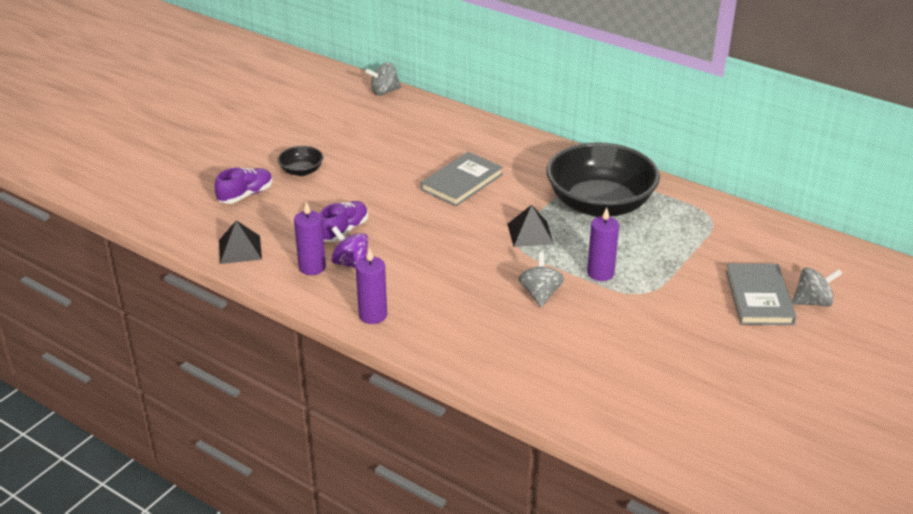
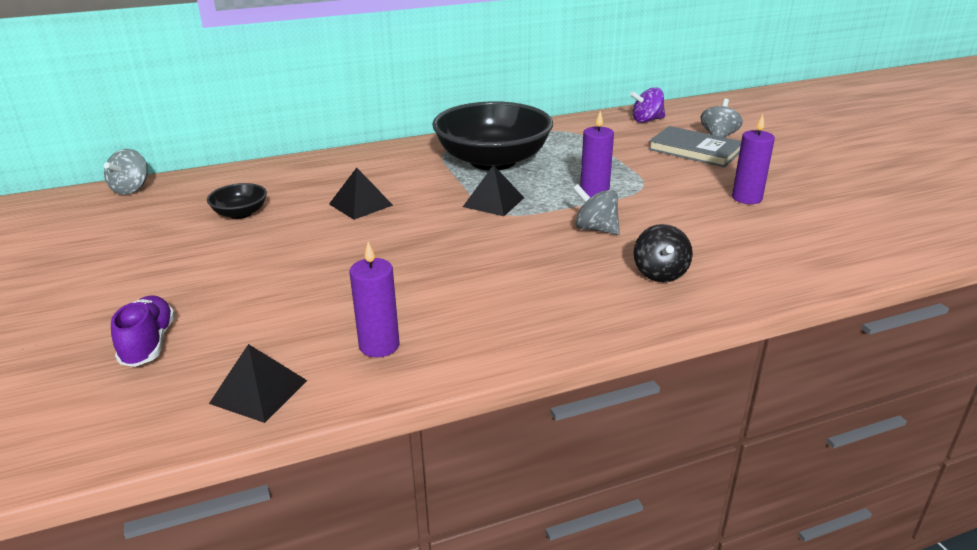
camera: 55 degrees left, 5 degrees down
black bowl [278,146,323,176] -> black bowl moved to [207,183,267,219]
purple shoe [320,201,368,242] -> none
purple spinning top [331,226,368,268] -> purple spinning top moved to [630,87,665,123]
purple candle [356,248,387,324] -> purple candle moved to [732,114,775,204]
grey book [421,152,503,206] -> black pyramid [329,168,393,220]
none -> black spinning top [634,224,693,282]

